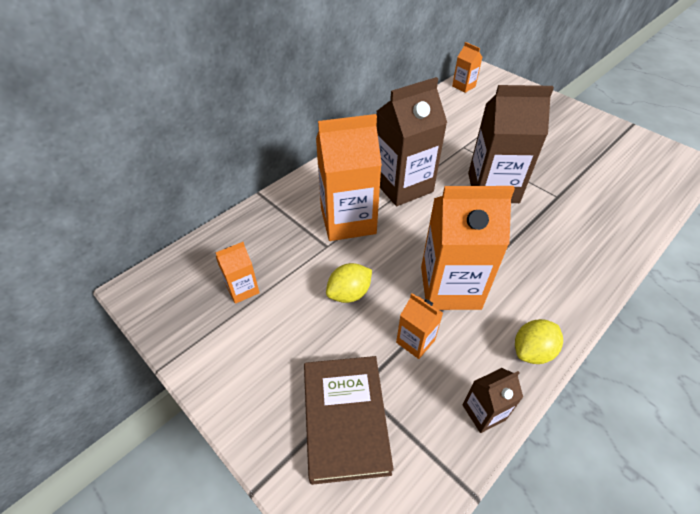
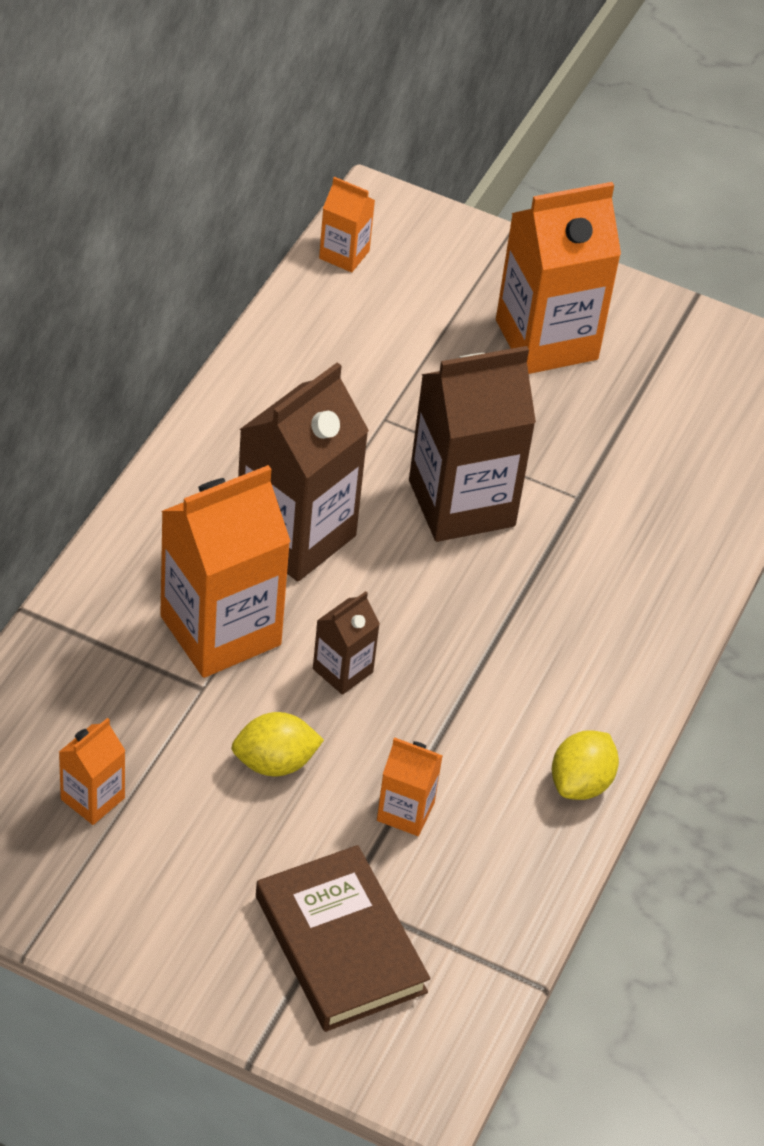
camera: 25 degrees left, 0 degrees up
yellow lemon [326,263,372,303] -> yellow lemon turned 45 degrees clockwise [231,712,324,776]
orange carton [421,186,515,310] -> orange carton moved to [496,182,621,374]
brown carton [463,368,523,433] -> brown carton moved to [313,591,380,695]

